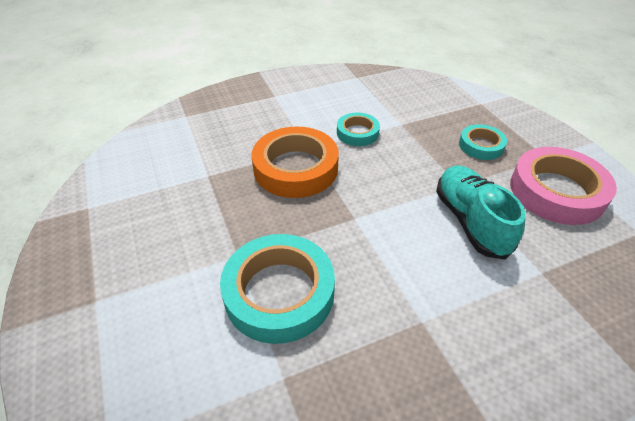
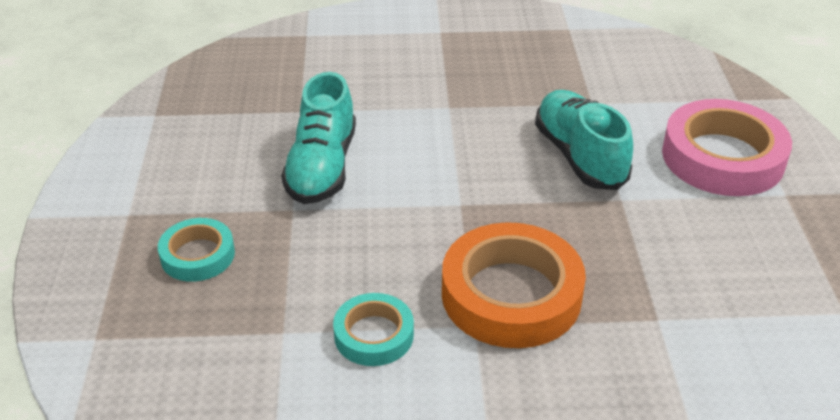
camera: 160 degrees left, 5 degrees down
turquoise tape [220,234,335,344] -> turquoise shoe [535,90,633,190]
pink tape [510,147,617,225] -> pink tape moved to [662,99,792,196]

